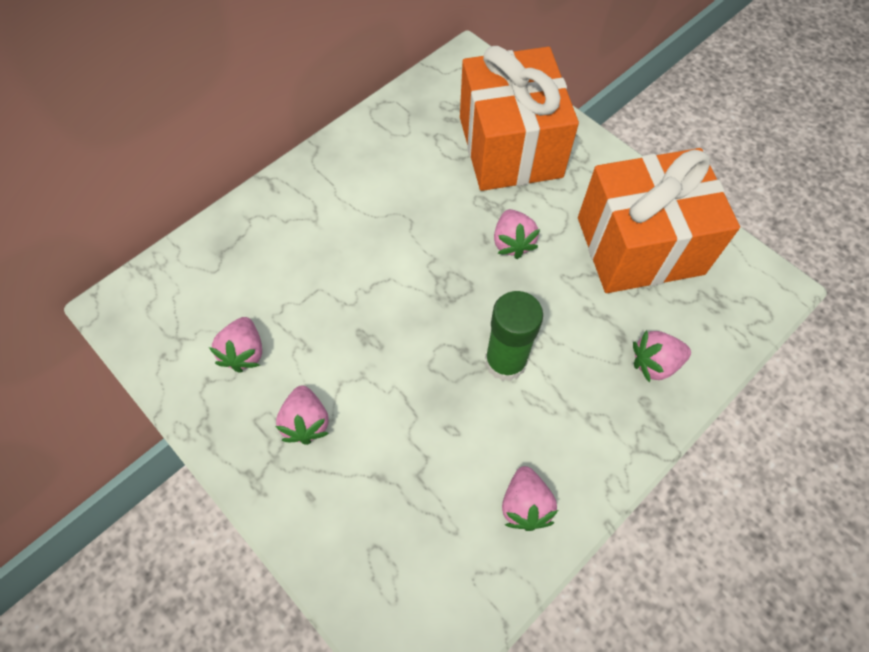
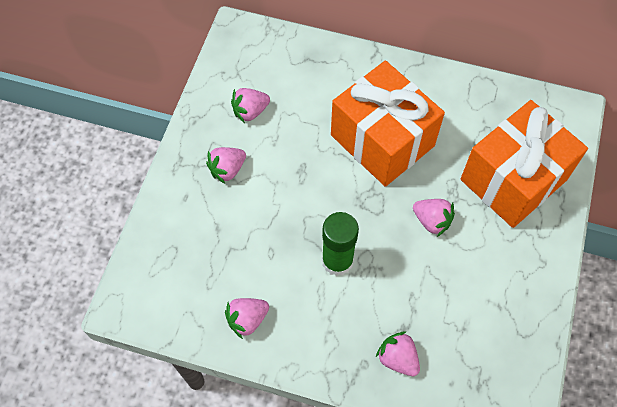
camera: 60 degrees right, 0 degrees up
pink strawberry [494,209,540,259] -> pink strawberry turned 105 degrees counterclockwise [413,199,455,237]
orange gift [578,148,740,293] -> orange gift moved to [331,61,445,187]

